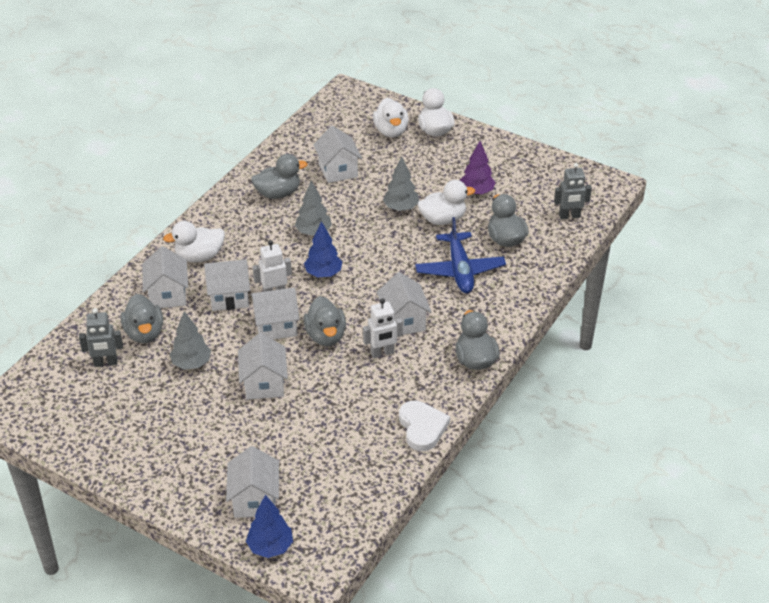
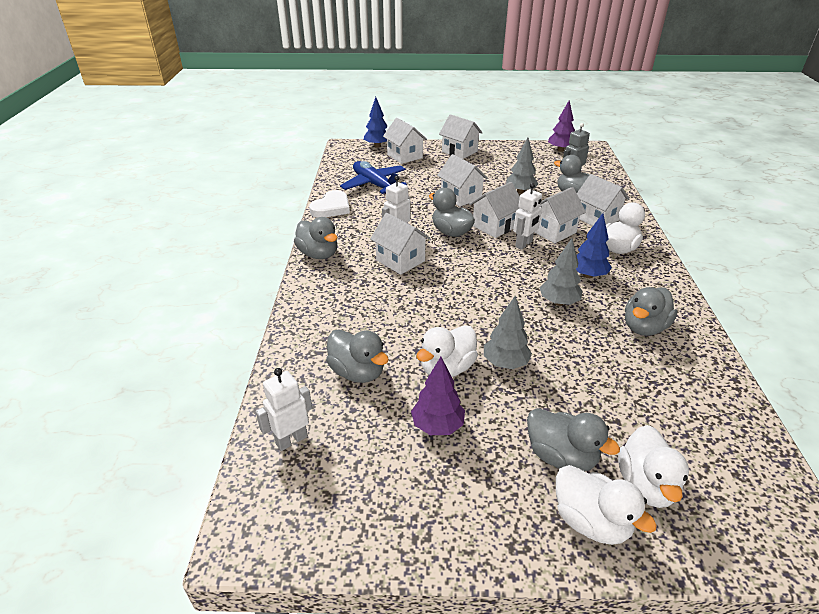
camera: 150 degrees right, 5 degrees down
blue tree [304,221,342,277] -> blue tree moved to [576,213,612,278]
white house [313,126,362,183] -> white house moved to [439,115,483,159]
white duck [373,98,409,137] -> white duck turned 135 degrees counterclockwise [618,425,689,508]
white heart [399,401,450,451] -> white heart turned 105 degrees counterclockwise [309,190,350,218]
blue plane [415,217,506,293] -> blue plane moved to [340,161,407,194]
grey robot [554,163,592,219] -> white robot [256,368,312,451]
none -> grey duck [527,408,620,471]
none -> purple tree [548,100,575,152]

